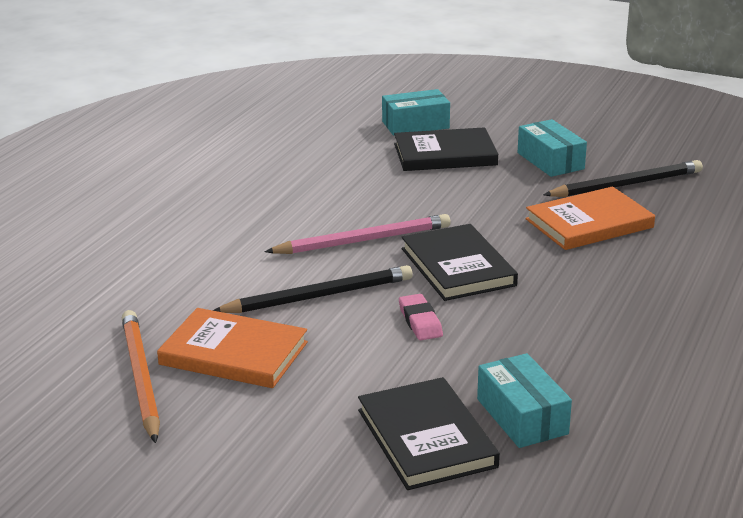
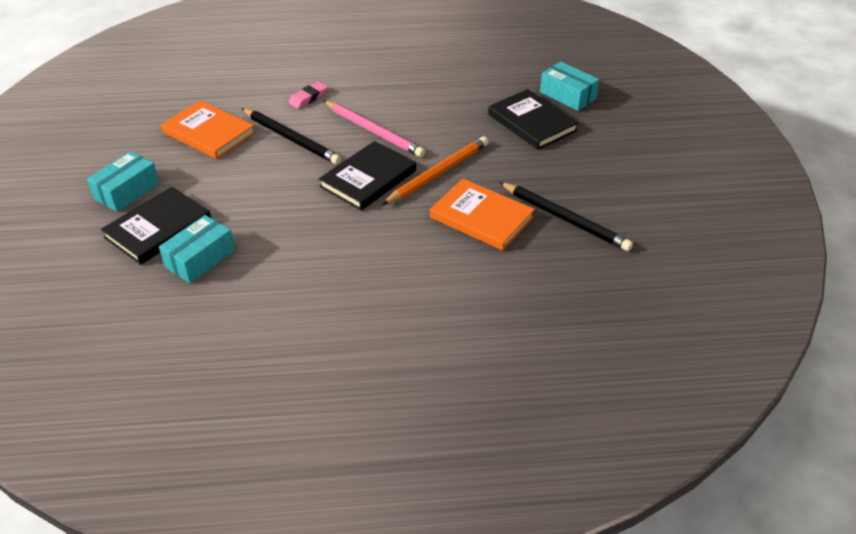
camera: 60 degrees right, 15 degrees up
orange pencil [122,310,160,443] -> orange pencil moved to [382,136,488,205]
orange book [157,308,308,388] -> orange book turned 45 degrees counterclockwise [161,100,255,159]
pink eraser [399,294,443,340] -> pink eraser moved to [288,81,328,109]
turquoise box [518,119,587,177] -> turquoise box moved to [87,151,159,212]

